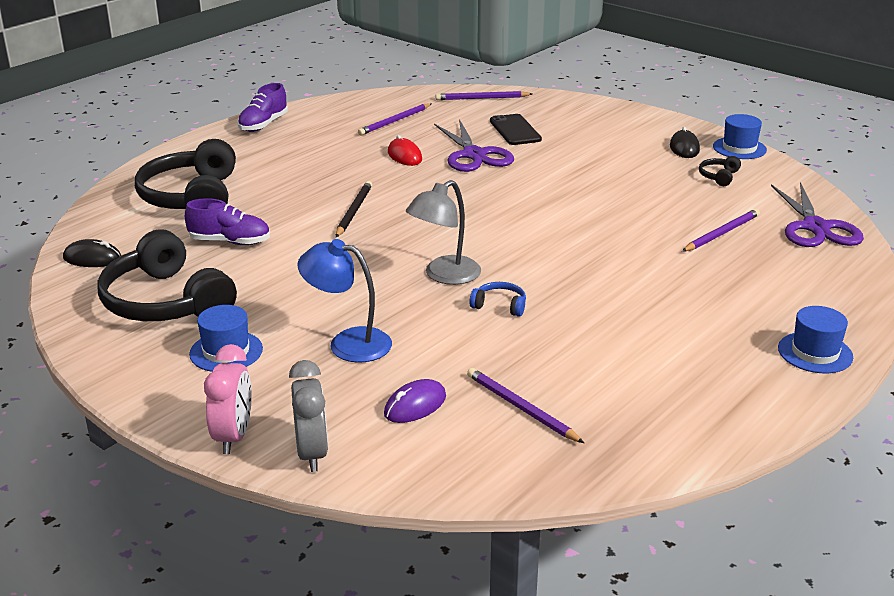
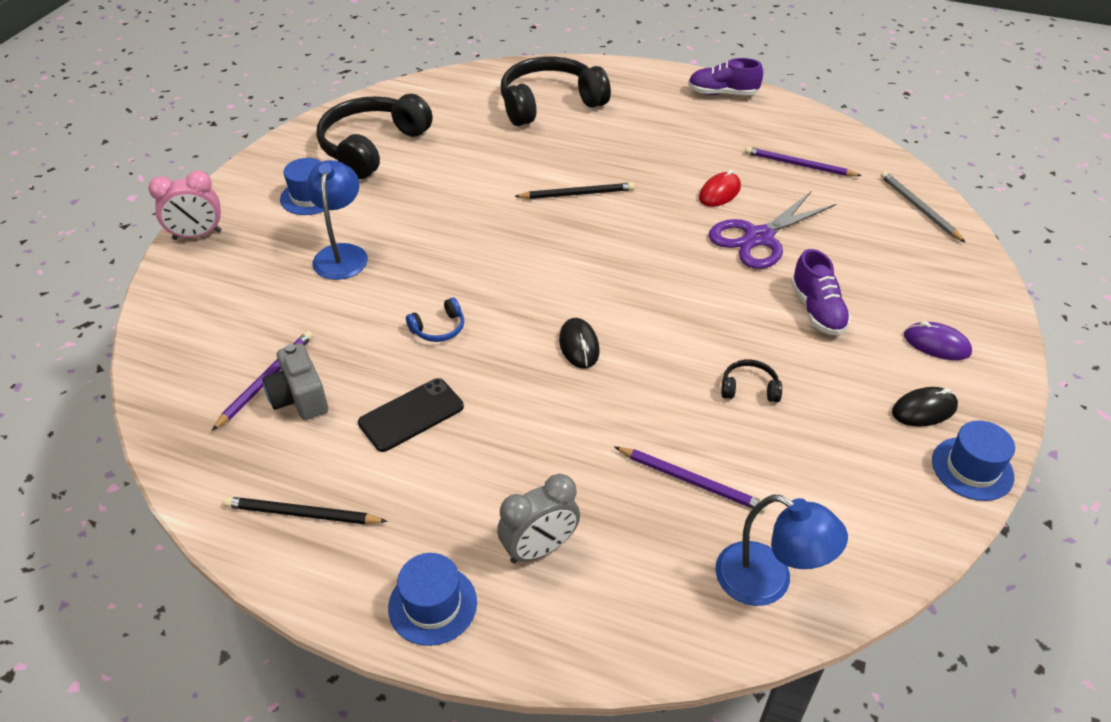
camera: 70 degrees right, 15 degrees up
black mouse [63,239,121,267] -> black mouse moved to [559,318,599,369]
purple shoe [185,198,270,245] -> purple shoe moved to [791,249,851,335]
grey clock [289,360,328,472] -> grey clock moved to [497,474,580,564]
purple mouse [384,379,446,423] -> purple mouse moved to [904,322,972,360]
grey lamp [406,180,481,285] -> none
purple pencil [435,91,532,100] -> grey pencil [881,171,966,243]
blue headphones [469,282,526,317] -> blue headphones turned 60 degrees clockwise [406,298,464,342]
black phone [490,114,542,145] -> black phone moved to [358,378,464,452]
black headphones [699,156,741,186] -> black headphones moved to [721,359,782,402]
purple scissors [771,182,864,247] -> blue lamp [715,494,848,606]
none -> black pencil [223,496,388,525]
none -> grey camera [262,343,328,420]

